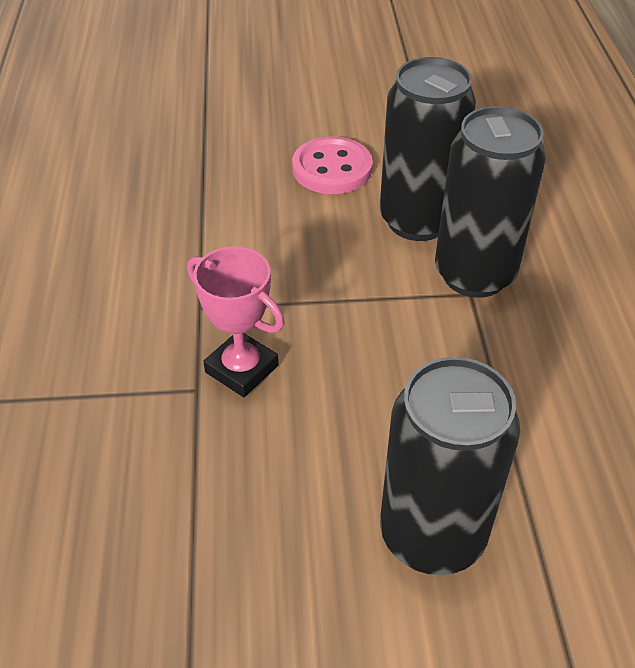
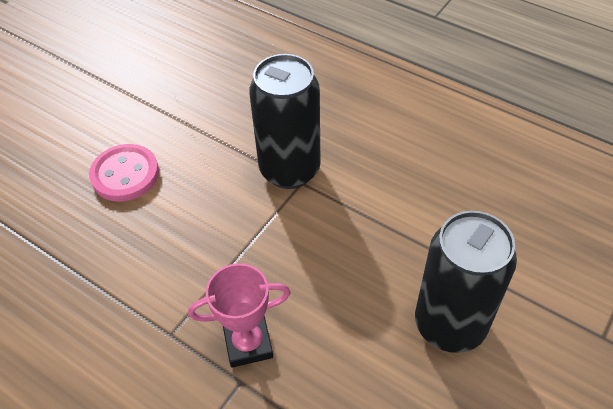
camera: 50 degrees left, 5 degrees up
black can [380,57,476,241] -> none

